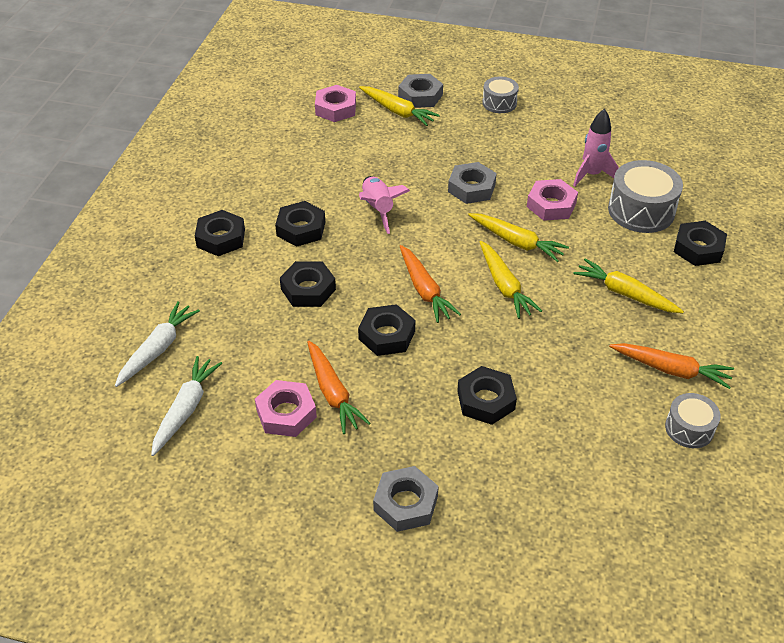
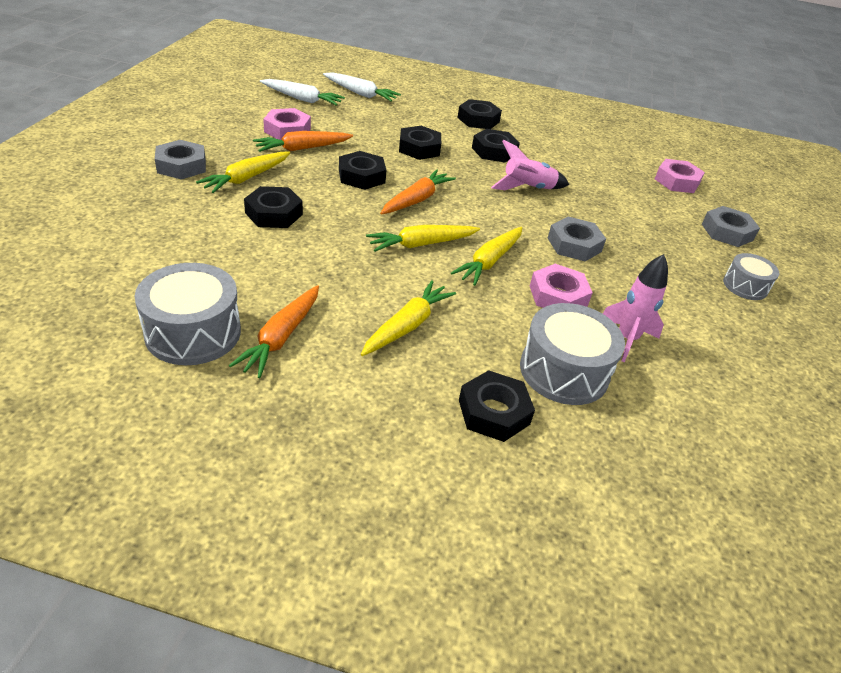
camera: 85 degrees right, 5 degrees down
yellow carrot [359,86,440,126] -> yellow carrot moved to [196,151,290,193]
orange carrot [400,245,461,323] -> orange carrot turned 150 degrees clockwise [380,169,456,215]
grey drum [665,393,721,448] -> grey drum [135,263,241,365], size x1.69

